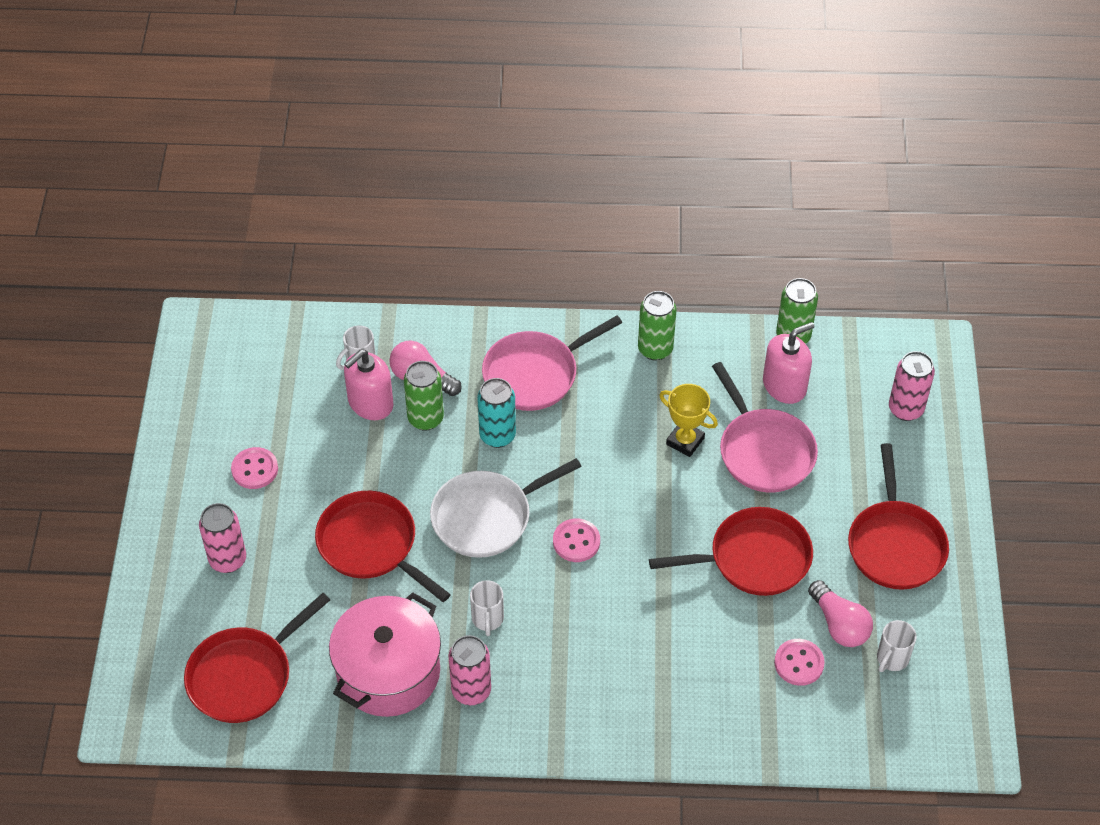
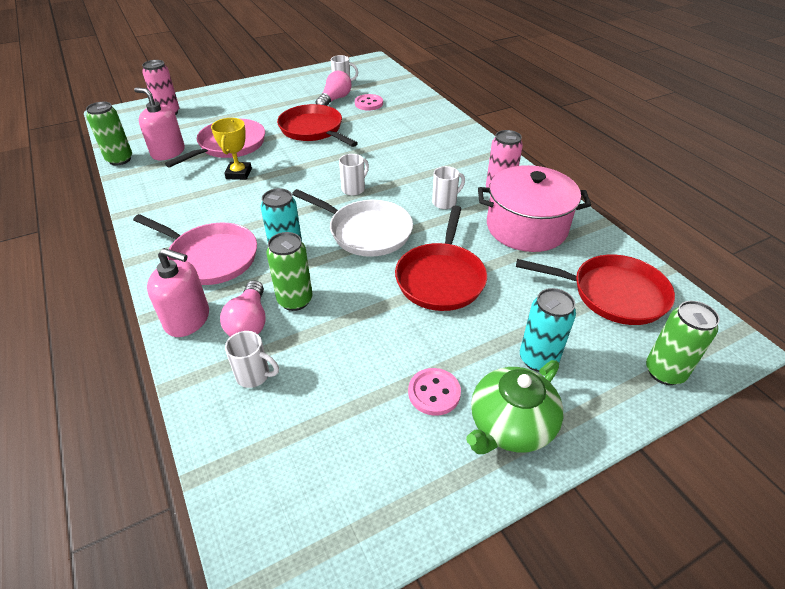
camera: 120 degrees left, 10 degrees down
pink can [199,503,246,573] -> turquoise can [520,288,576,372]
pink soap dispenser [344,350,394,420] -> pink soap dispenser moved to [147,248,209,337]
pink button [553,518,600,562] -> white mug [339,154,369,196]
green can [638,291,677,361] -> green can moved to [646,301,720,385]
red pan [848,443,949,590] -> none
none -> green teapot [466,360,563,454]

